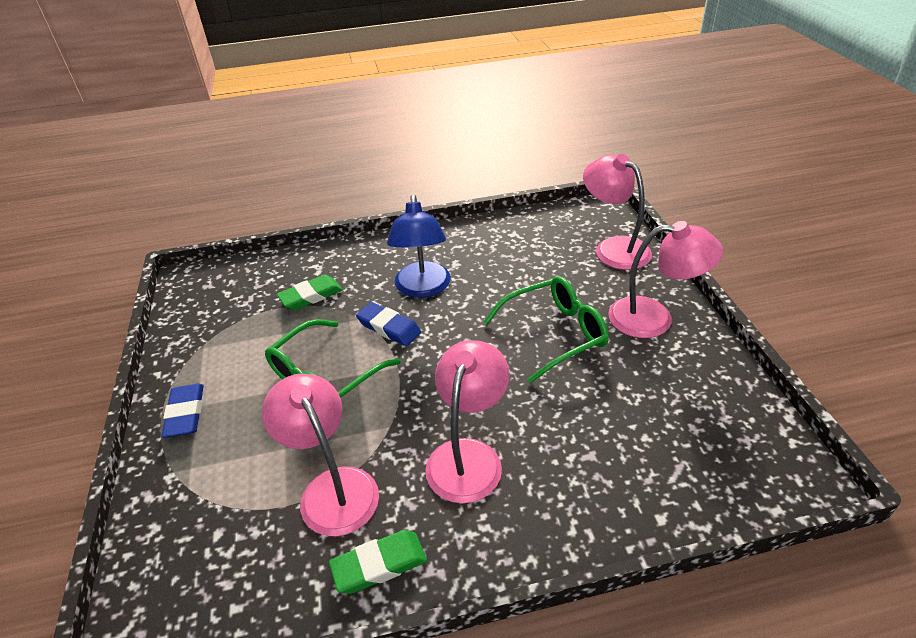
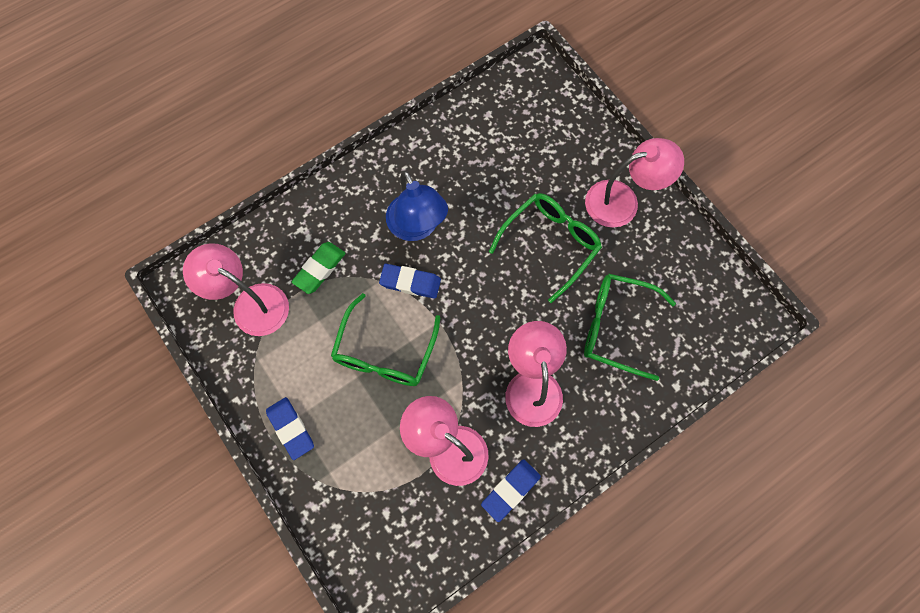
camera: 25 degrees left, 30 degrees up
green eraser [329,530,427,594] -> blue eraser [481,459,541,522]
pink lamp [583,154,652,270] -> pink lamp moved to [183,243,289,336]
none -> green glasses [584,274,676,381]

